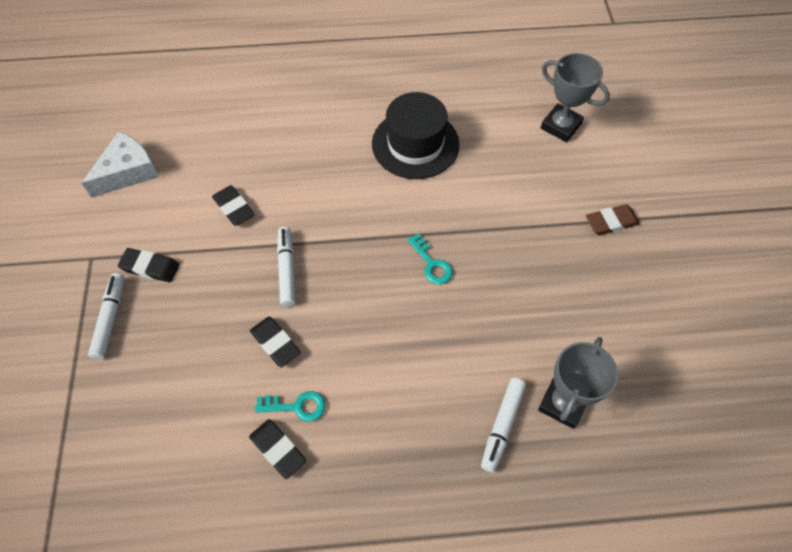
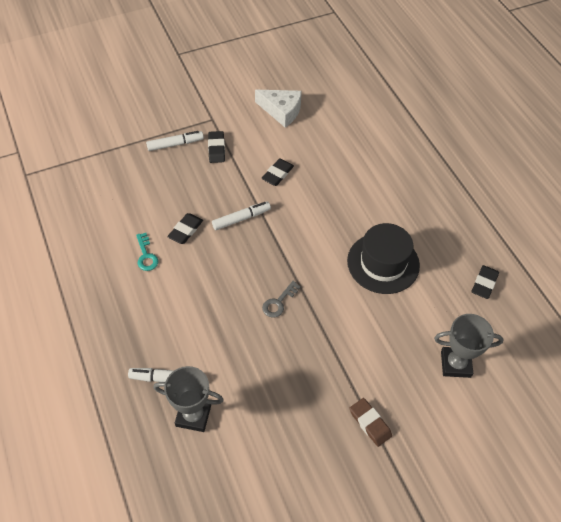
camera: 70 degrees right, 5 degrees down
black eraser [249,419,306,479] -> black eraser moved to [472,265,499,299]
turquoise key [407,233,453,284] -> grey key [262,281,301,318]
grey trophy [541,53,610,142] -> grey trophy turned 75 degrees clockwise [434,314,504,378]

